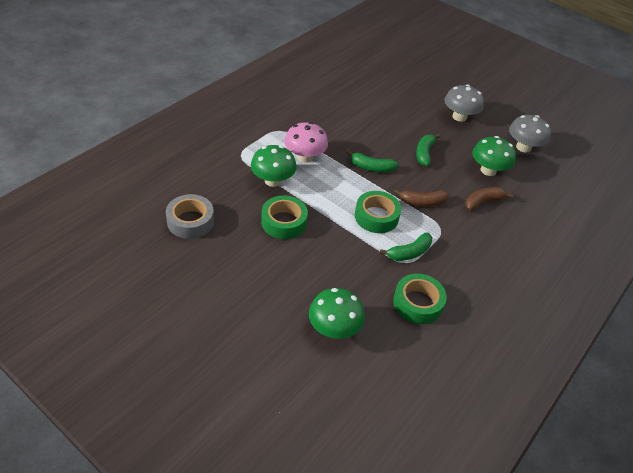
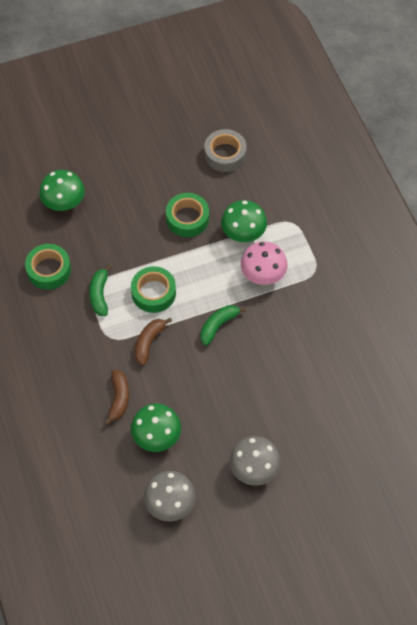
camera: 125 degrees right, 15 degrees up
green banana [416,134,440,166] -> none

